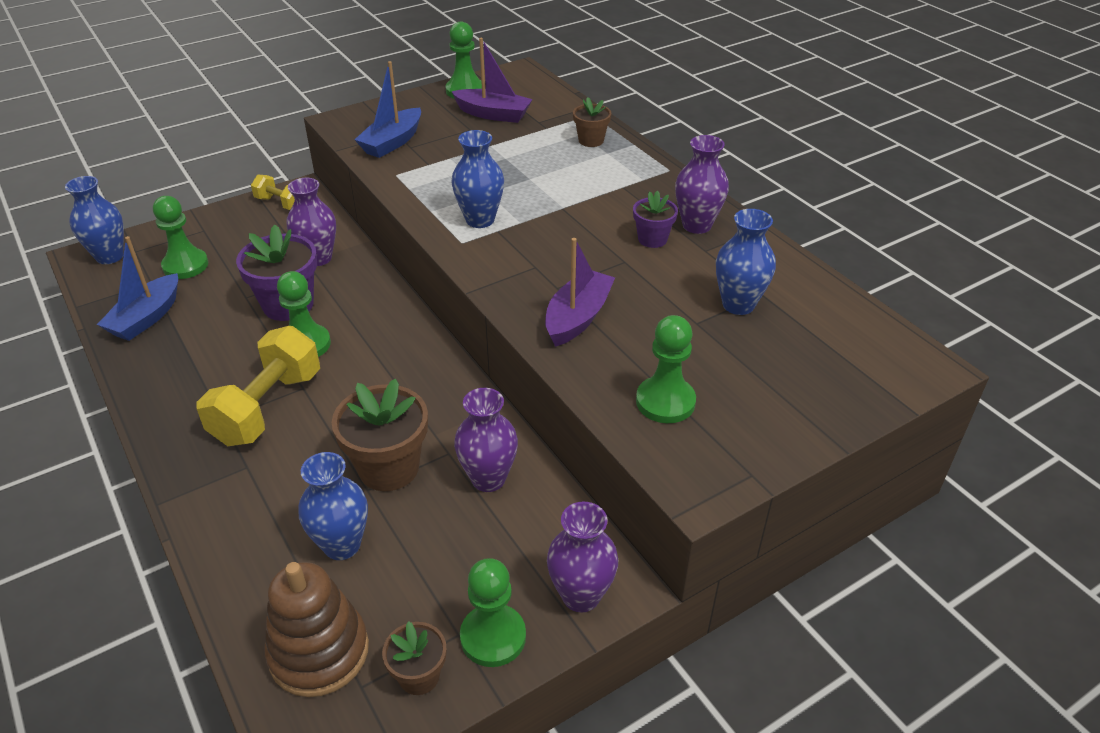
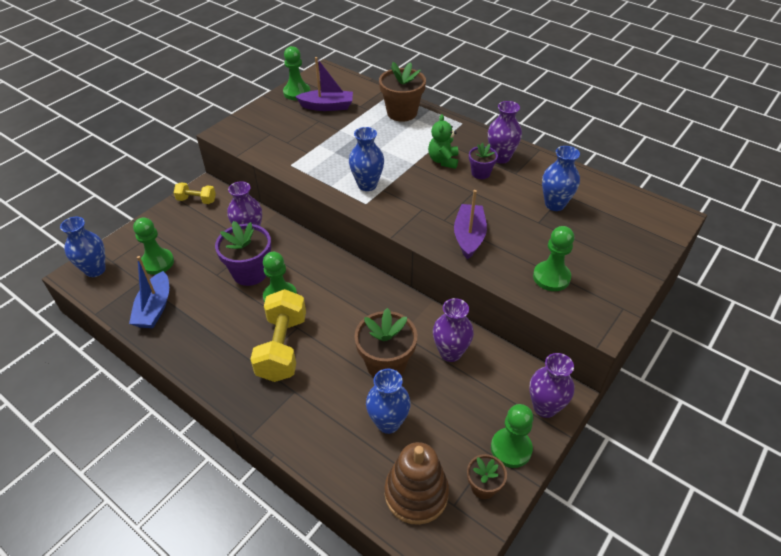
camera: 20 degrees left, 5 degrees up
blue boat [354,61,421,158] -> none
brown flower pot [573,97,611,147] -> brown flower pot [379,62,426,121], size x1.79
none -> green teddy bear [428,114,458,169]

